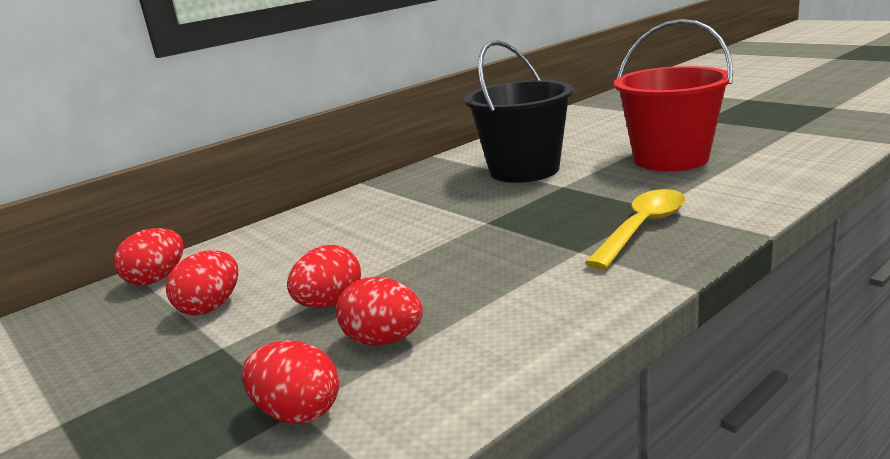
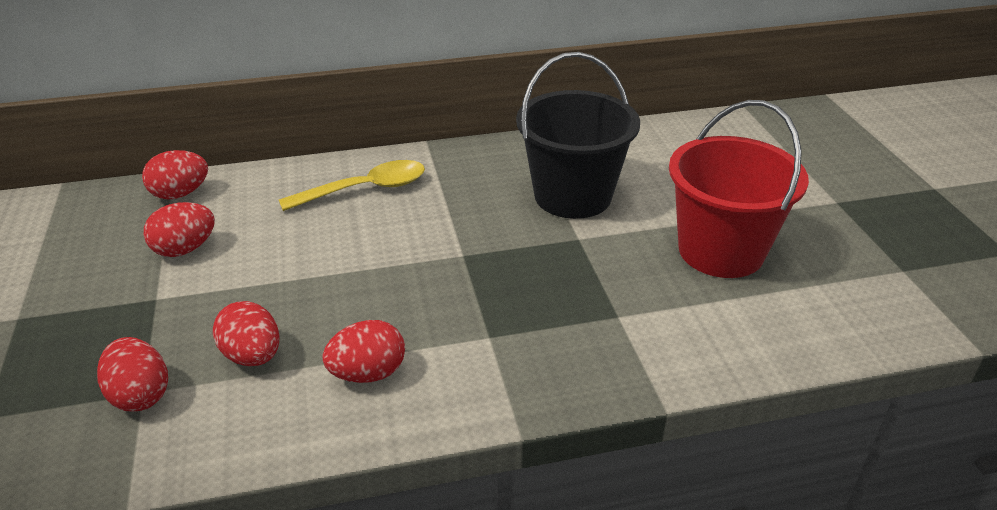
camera: 25 degrees right, 15 degrees up
red egg [287,245,361,308] -> red egg moved to [322,320,405,383]
yellow spoon [585,189,685,269] -> yellow spoon moved to [279,160,425,211]

